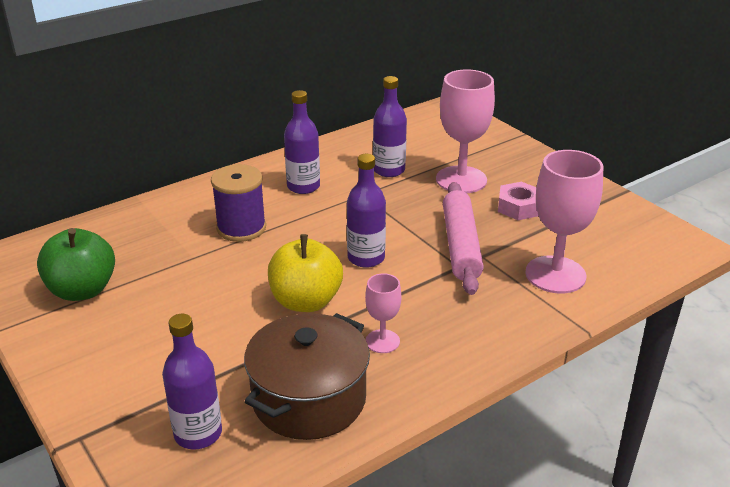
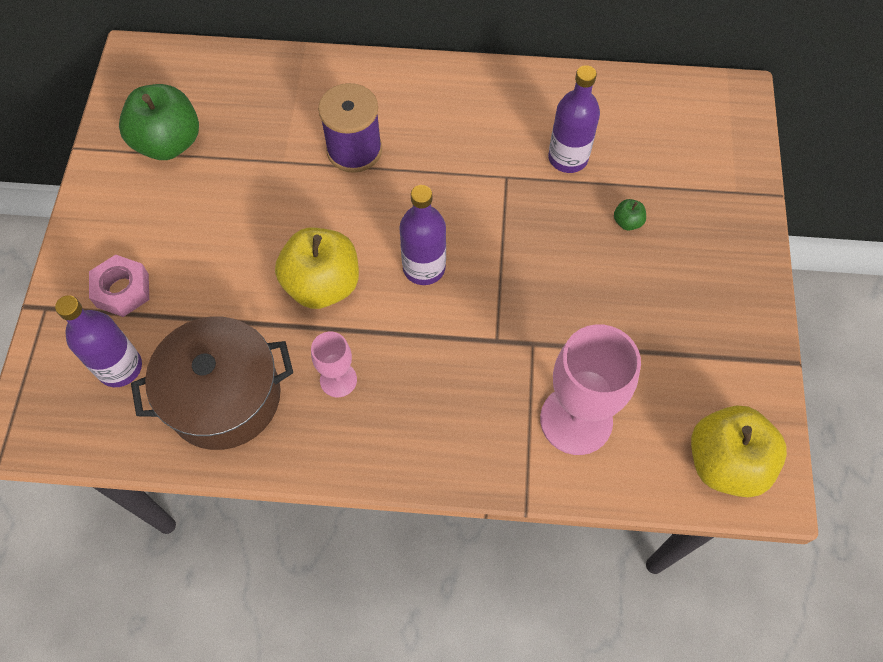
camera: 40 degrees right, 30 degrees up
purple bottle [284,90,320,194] -> none
pink goblet [436,69,495,193] -> green apple [614,199,646,231]
pink rolling pin [443,182,484,295] -> none
pink nut [498,182,539,220] -> pink nut moved to [89,255,149,317]
none -> yellow apple [691,406,787,497]

